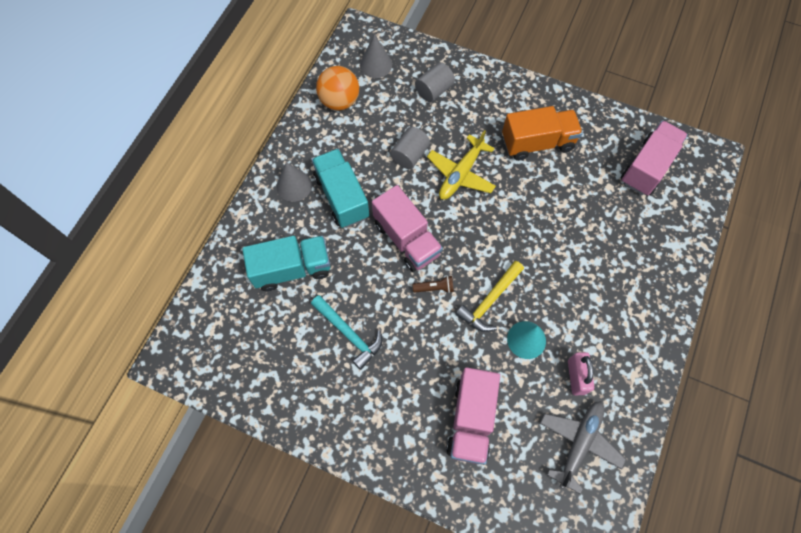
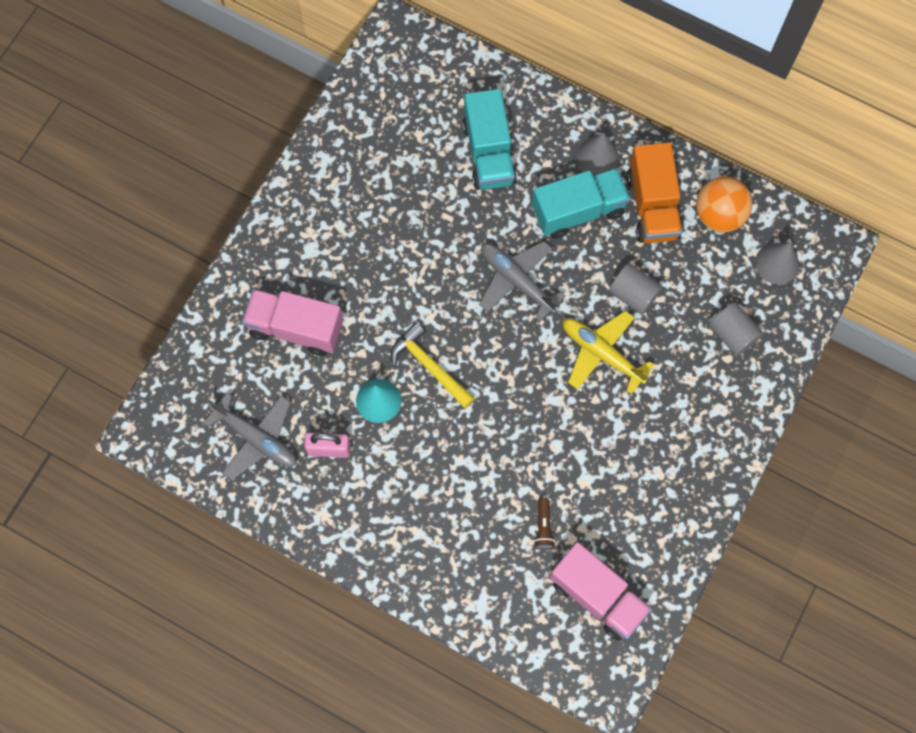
camera: 95 degrees right, 5 degrees up
turquoise hammer [311,295,382,370] -> none
pink truck [372,185,443,272] -> grey plane [479,241,565,322]
brown flashlight [413,276,454,293] -> brown flashlight moved to [534,498,555,550]
orange truck [502,106,583,161] -> orange truck moved to [627,142,682,243]

